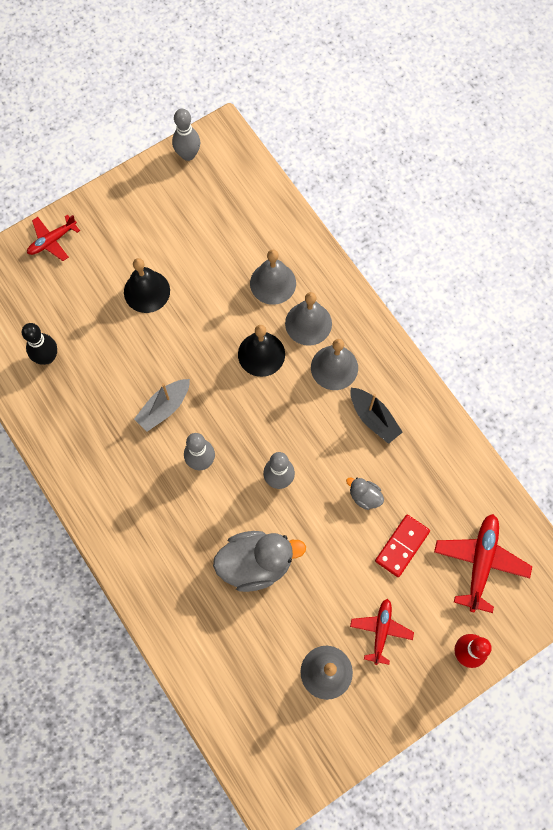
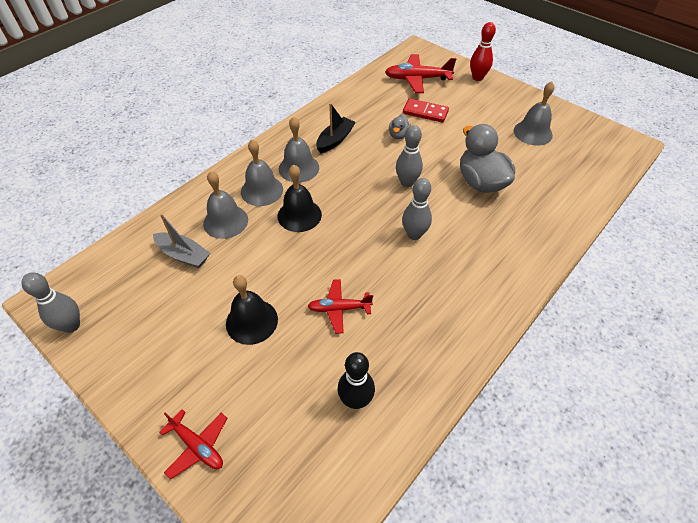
camera: 105 degrees left, 20 degrees down
grey boat [134,379,190,432] -> grey boat moved to [153,214,210,268]
red plane [350,599,414,665] -> red plane moved to [308,279,373,334]

